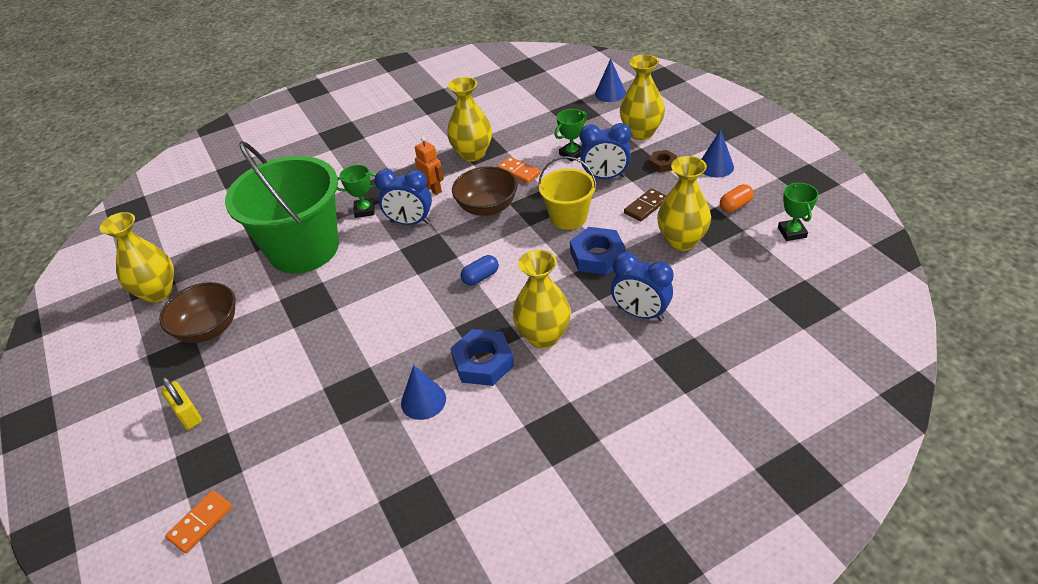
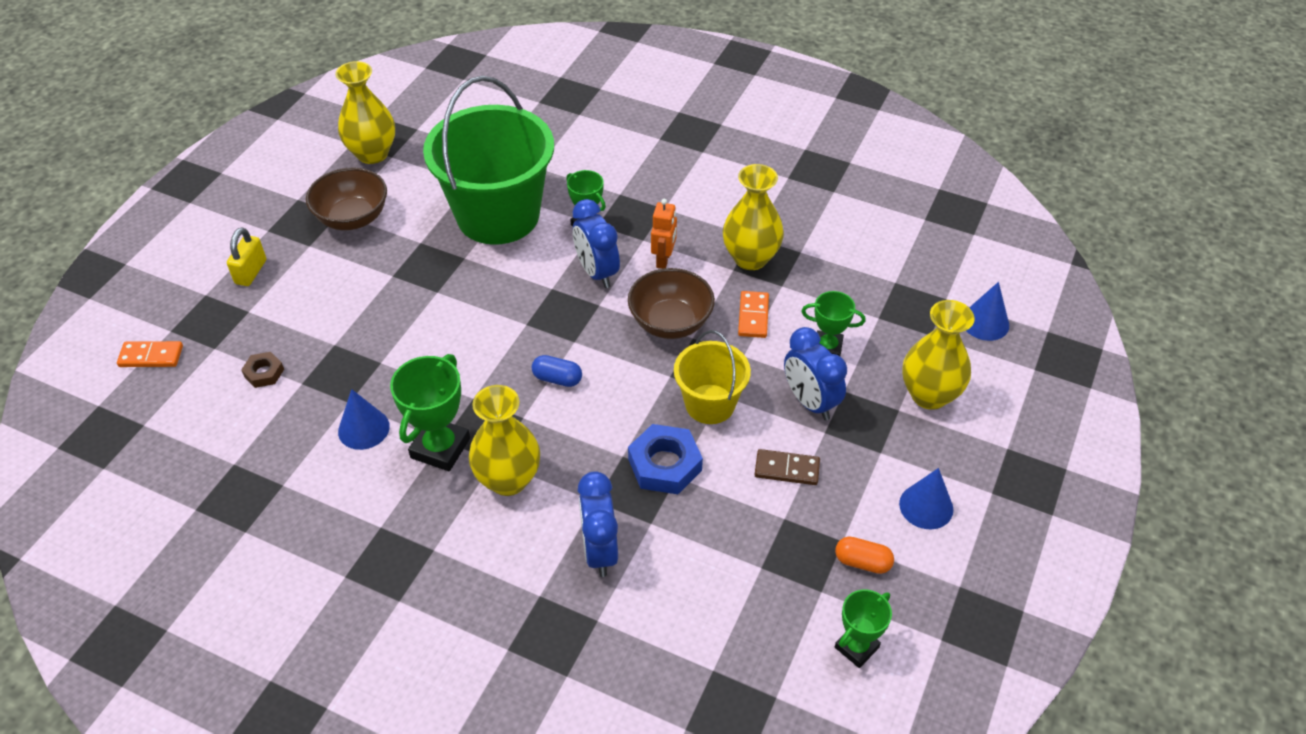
camera: 50 degrees right, 5 degrees up
blue nut [451,329,514,386] -> green trophy [390,354,470,471]
brown nut [649,150,677,172] -> brown nut moved to [241,352,284,388]
yellow vase [657,156,711,251] -> none

